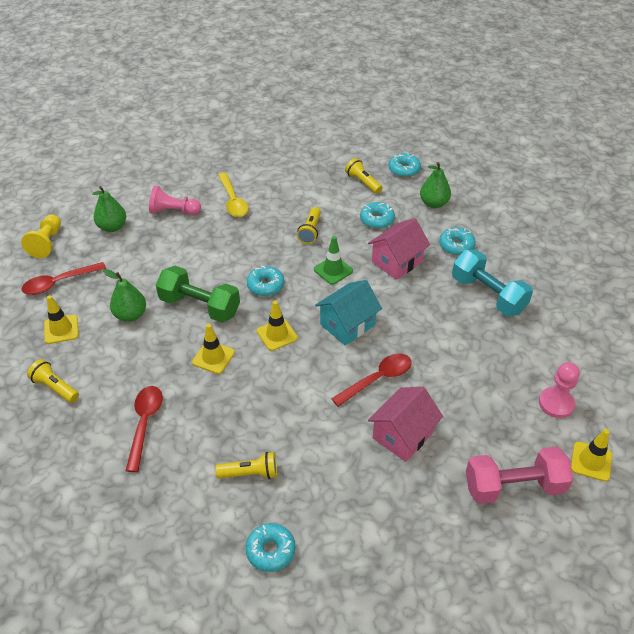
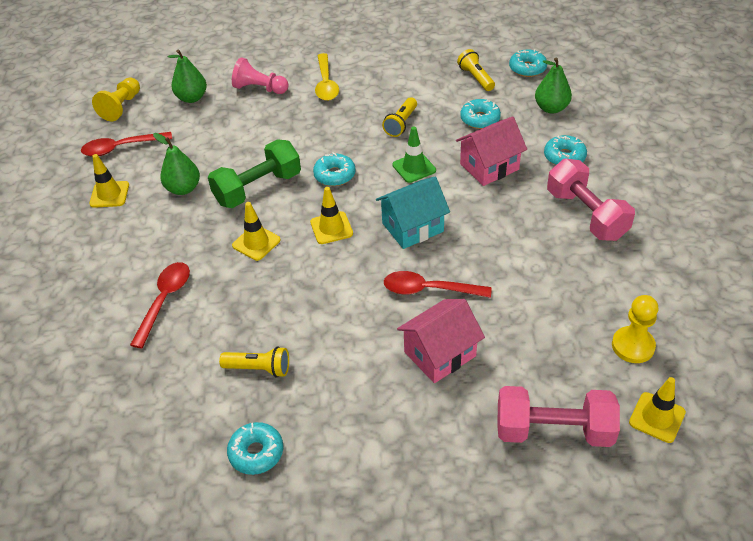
camera: 15 degrees right, 0 degrees up
yellow flashlight [27,359,79,403] -> none
green dumbbell [156,266,240,323] -> green dumbbell turned 75 degrees counterclockwise [208,139,301,208]
red spoon [331,353,412,407] -> red spoon turned 150 degrees counterclockwise [384,271,492,298]
turquoise dumbbell [452,250,533,316] -> pink dumbbell [547,159,635,241]
pink pawn [539,362,580,418] -> yellow pawn [612,295,659,363]

